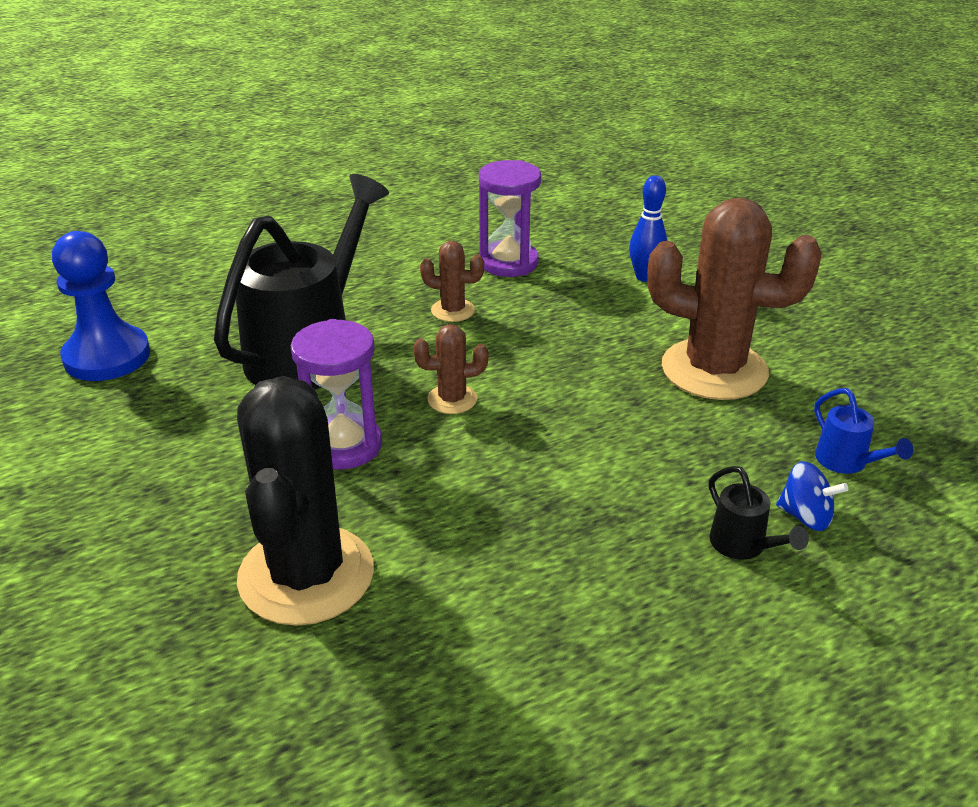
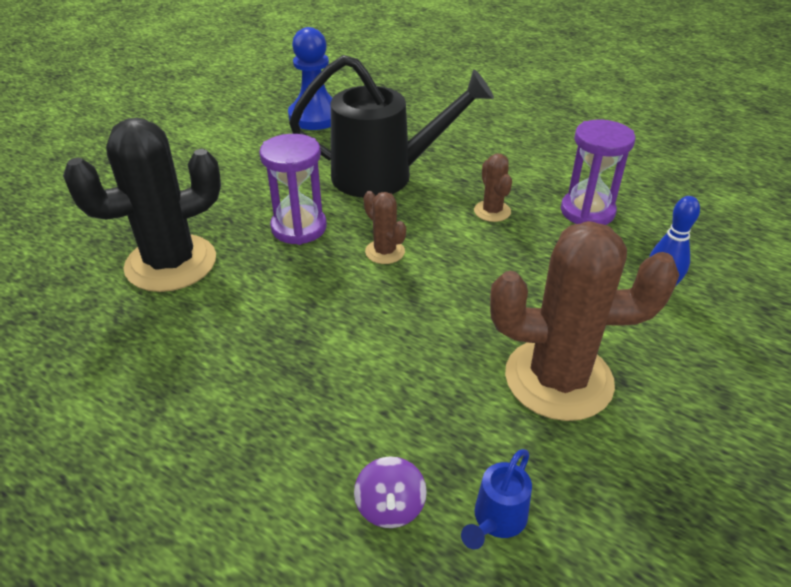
camera: 60 degrees right, 5 degrees up
brown cactus [647,198,822,400] -> brown cactus turned 75 degrees counterclockwise [490,221,679,421]
black watering can [709,466,809,560] -> none
blue spinning top [776,461,848,531] -> purple spinning top [354,456,427,528]

